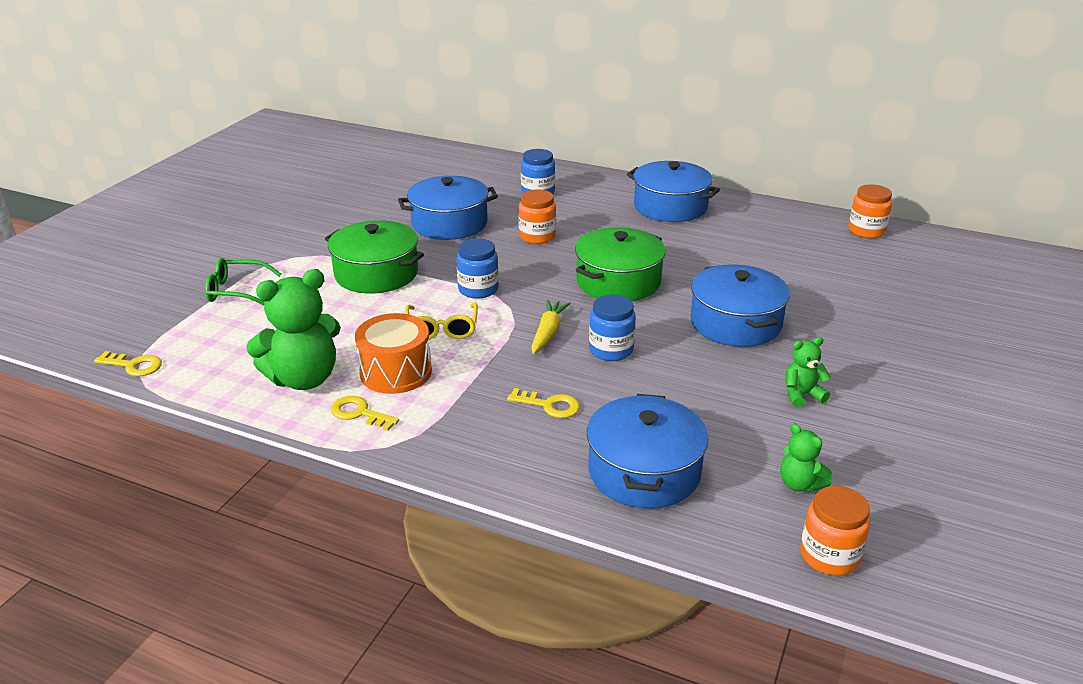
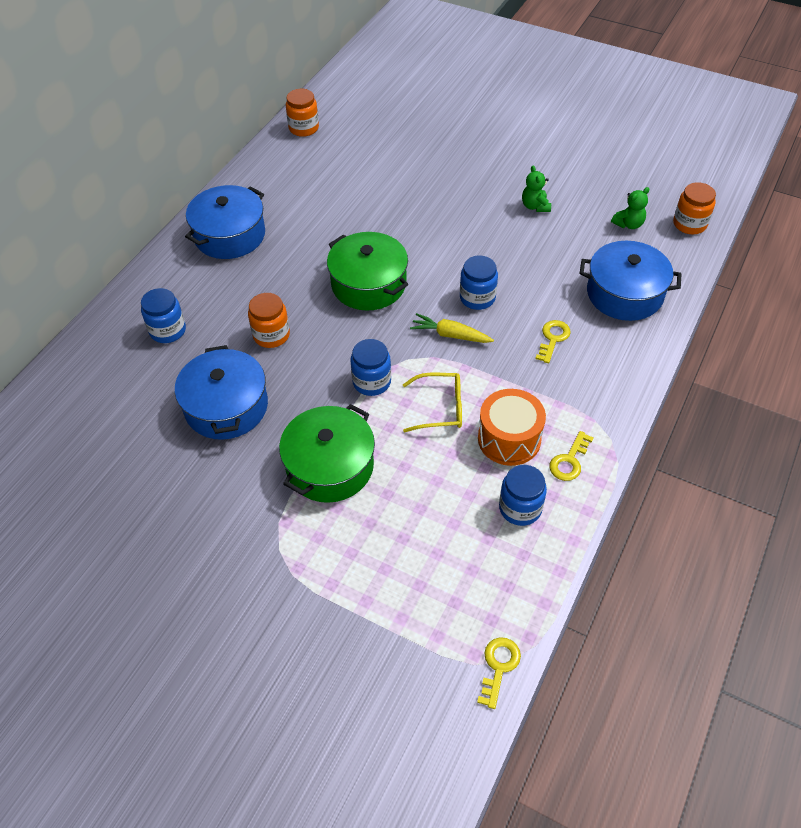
camera: 85 degrees left, 20 degrees up
green glasses [205,258,281,305] -> none
green teddy bear [246,269,341,390] -> blue jar [499,465,547,526]
blue pot [690,264,790,347] -> none

